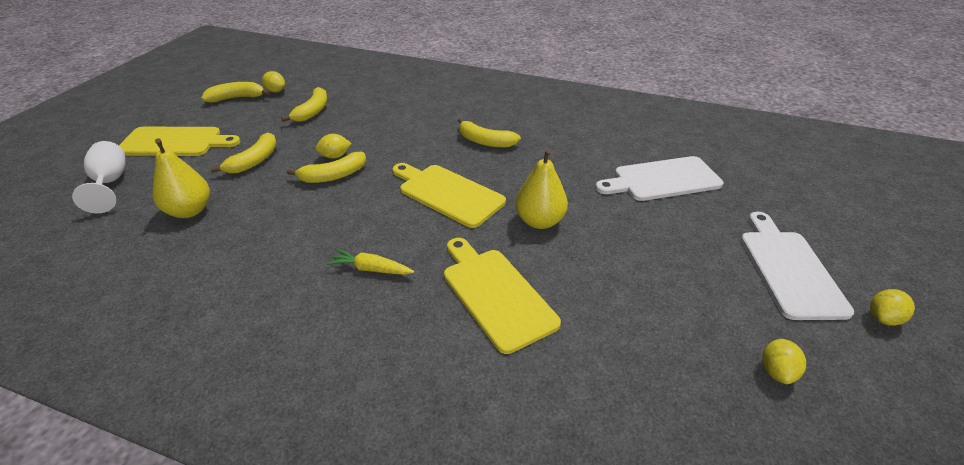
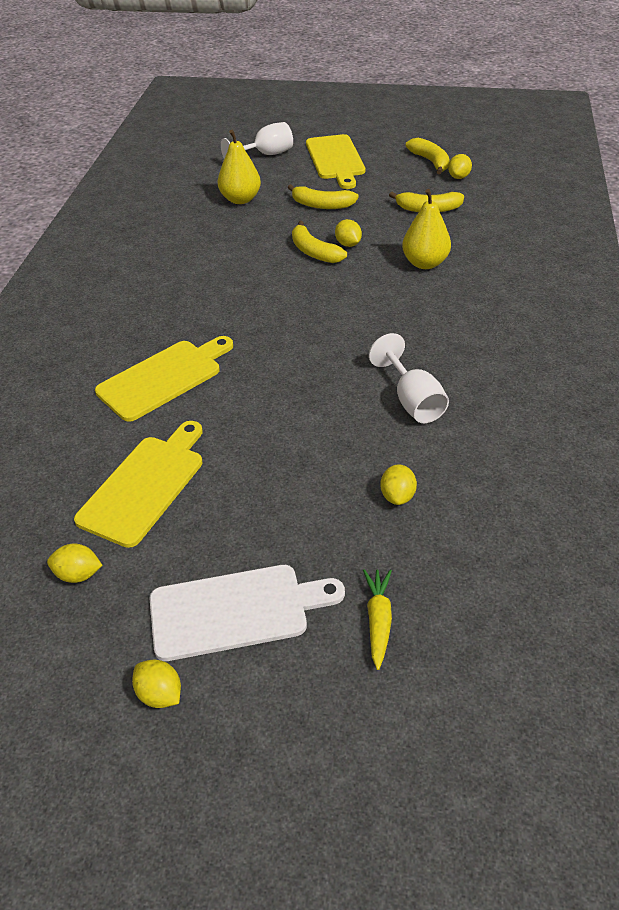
camera: 80 degrees right, 5 degrees up
yellow carrot [326,249,414,275] -> yellow carrot moved to [363,569,392,670]
yellow cutting board [392,163,506,228] -> yellow cutting board moved to [74,421,203,548]
yellow banana [458,118,521,148] -> none
yellow pear [515,148,568,229] -> yellow pear moved to [402,189,451,269]
white cutting board [595,156,723,201] -> yellow lemon [380,464,417,505]
none -> white goblet [369,333,449,423]

